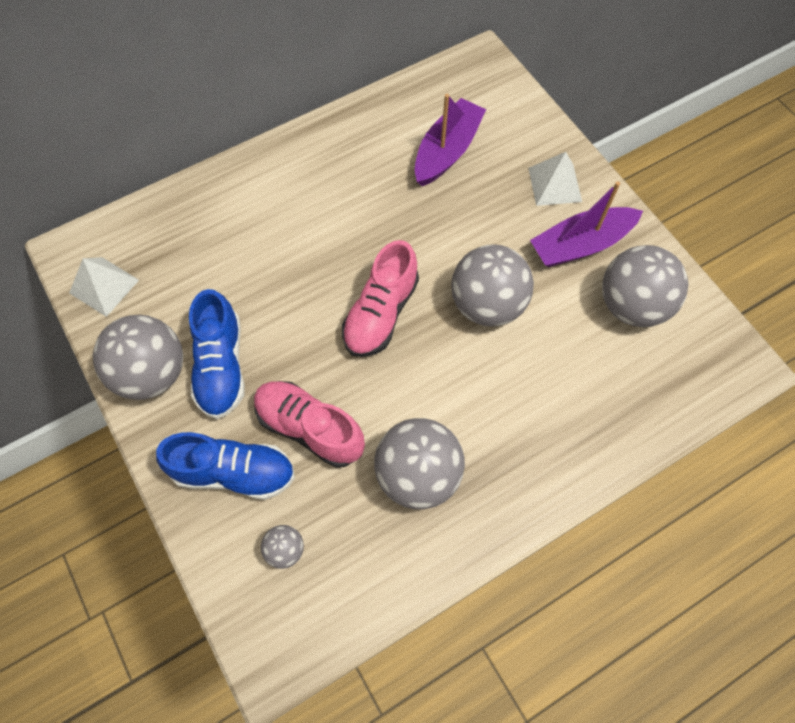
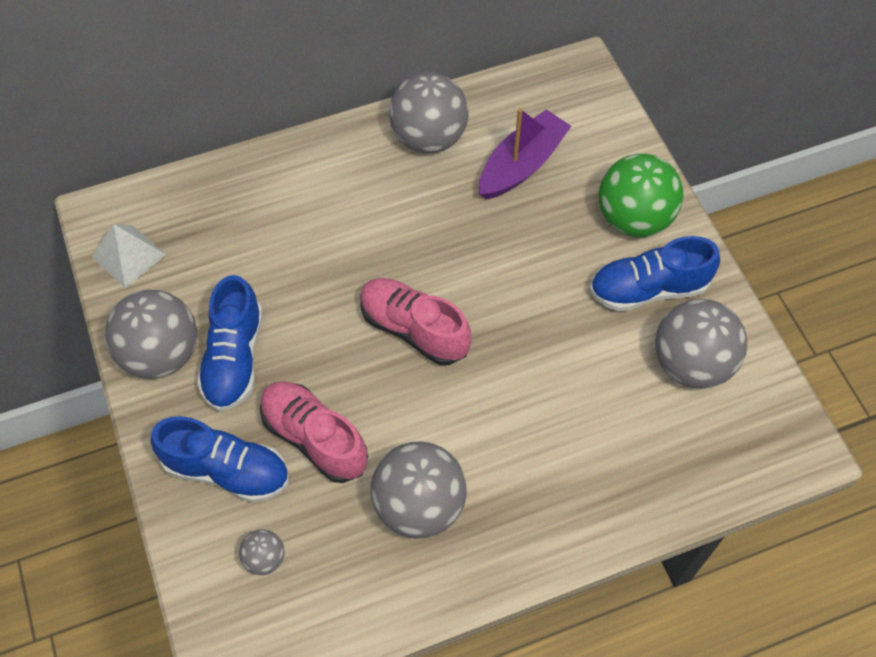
camera: 10 degrees right, 5 degrees down
pink shoe [342,240,419,357] -> pink shoe turned 90 degrees clockwise [360,278,471,365]
grey ball [451,244,534,327] -> grey ball moved to [389,72,469,154]
white pyramid [528,152,582,206] -> green ball [599,154,683,237]
purple boat [530,181,643,267] -> blue shoe [590,236,720,311]

